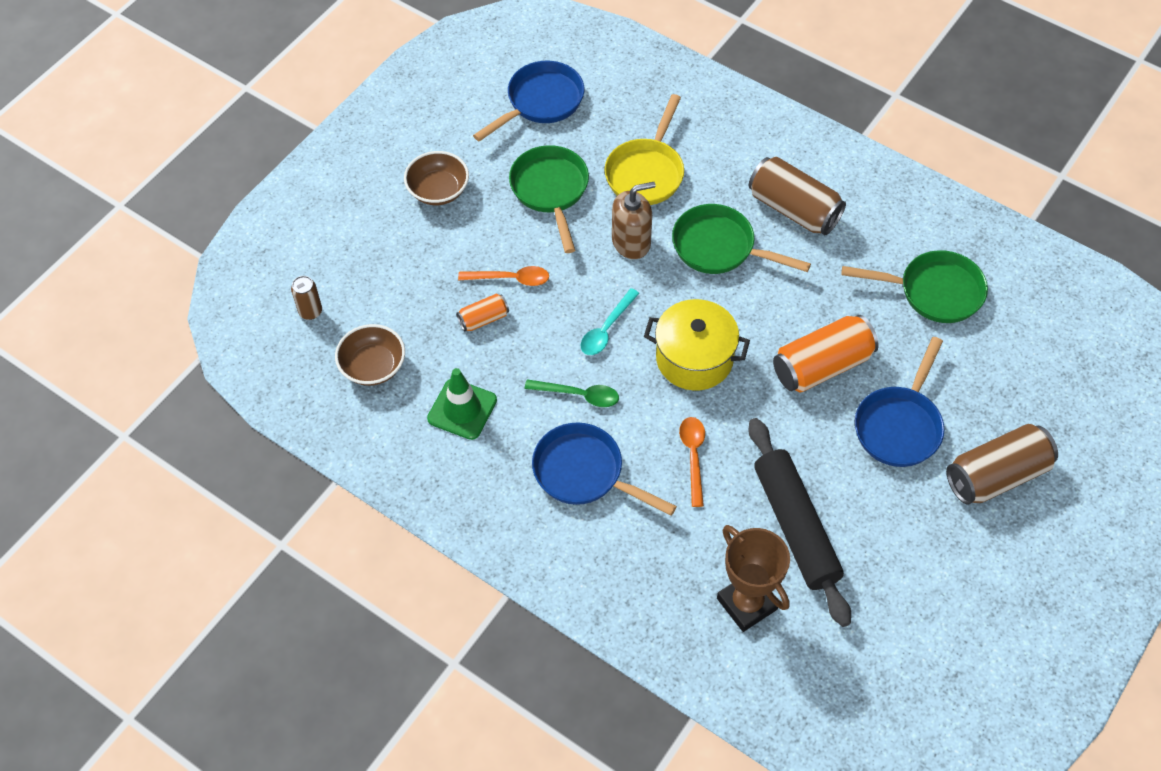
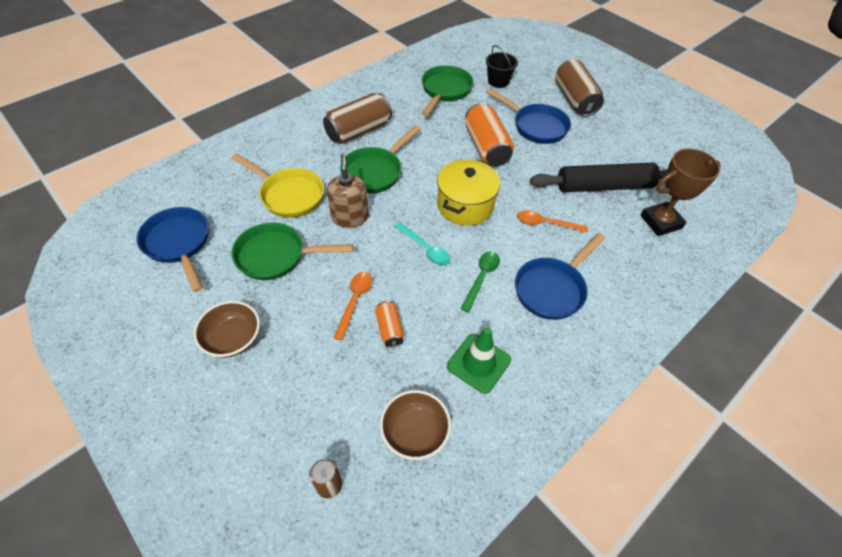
camera: 80 degrees left, 5 degrees down
none -> black bucket [486,45,518,88]

